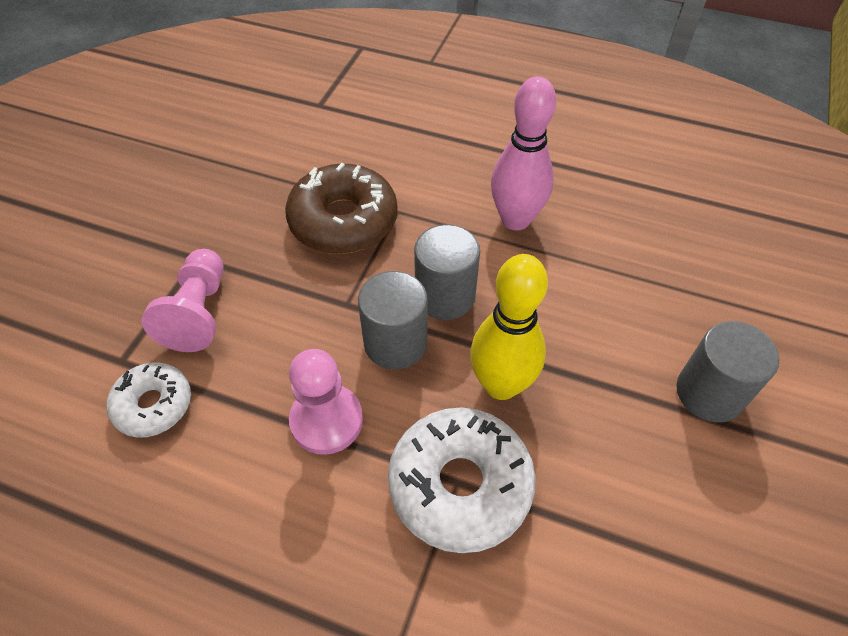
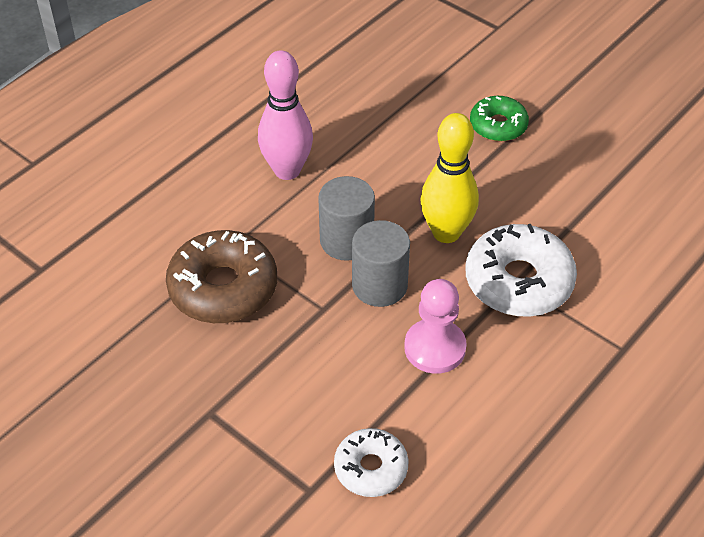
camera: 70 degrees left, 5 degrees down
pink pawn [142,249,223,352] -> none
grey cylinder [677,321,780,422] -> green donut [470,96,529,141]

